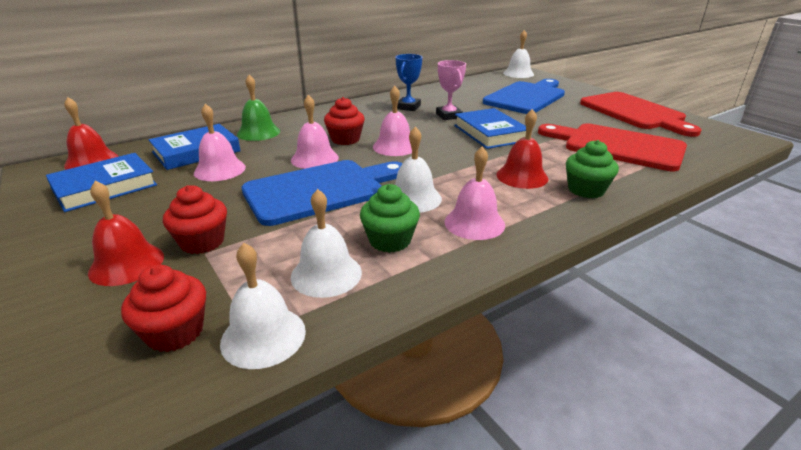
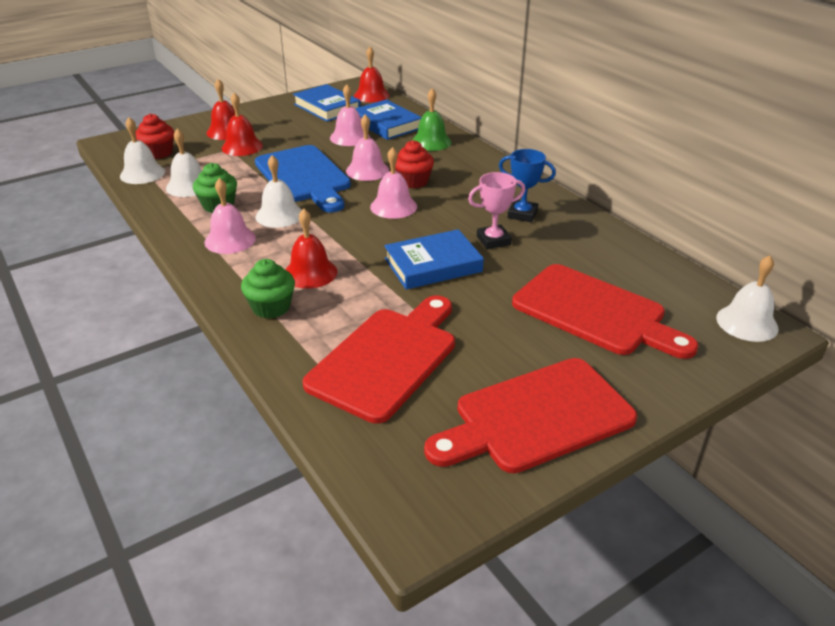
camera: 90 degrees right, 5 degrees up
red cupcake [163,185,227,254] -> red bell [221,93,263,156]
blue cutting board [483,79,565,114] -> red cutting board [512,264,699,359]

